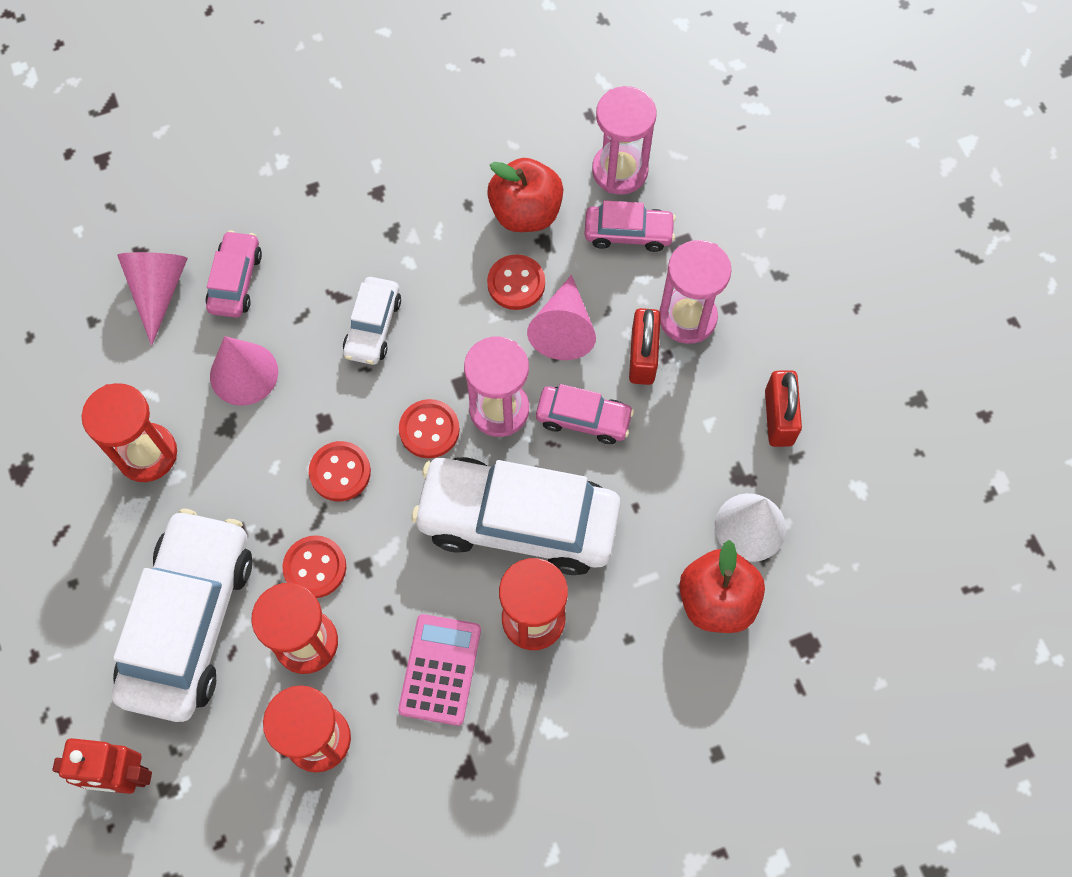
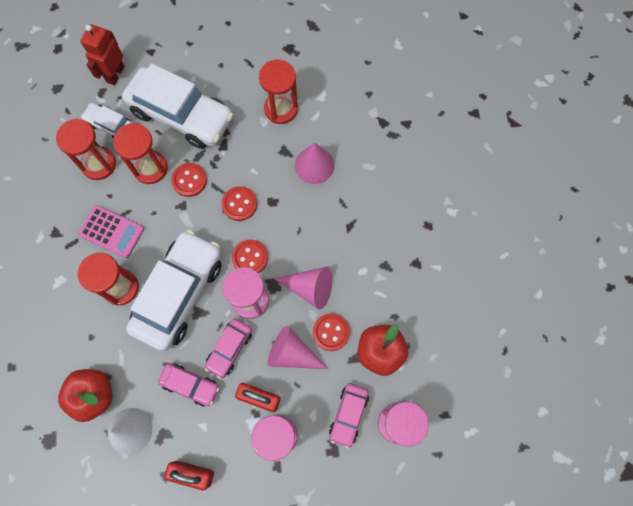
camera: 105 degrees right, 5 degrees up
pink cone [117,252,188,346] -> pink cone moved to [274,267,332,309]
pink car [206,230,262,318] -> pink car moved to [158,363,219,407]
white car [343,277,401,365] -> white car moved to [81,103,133,139]

